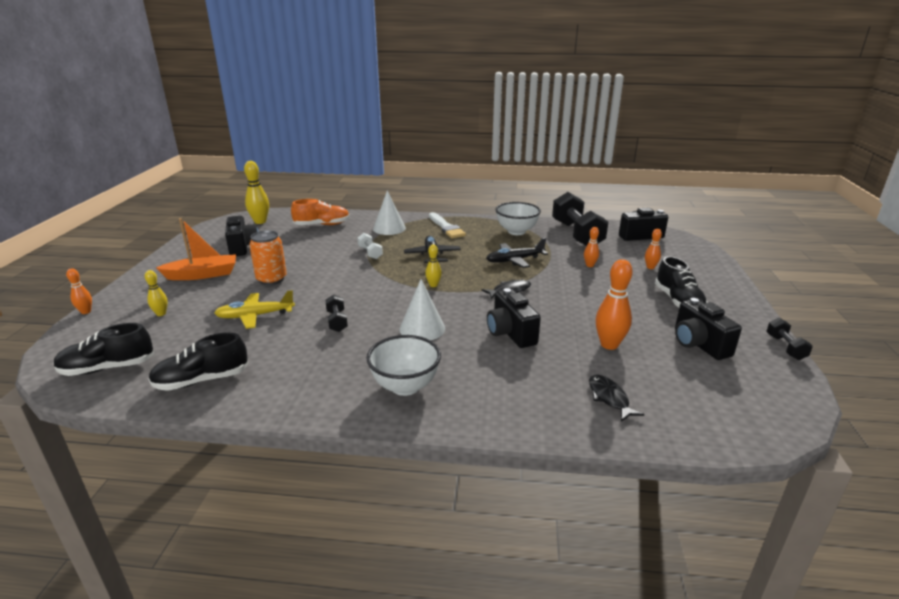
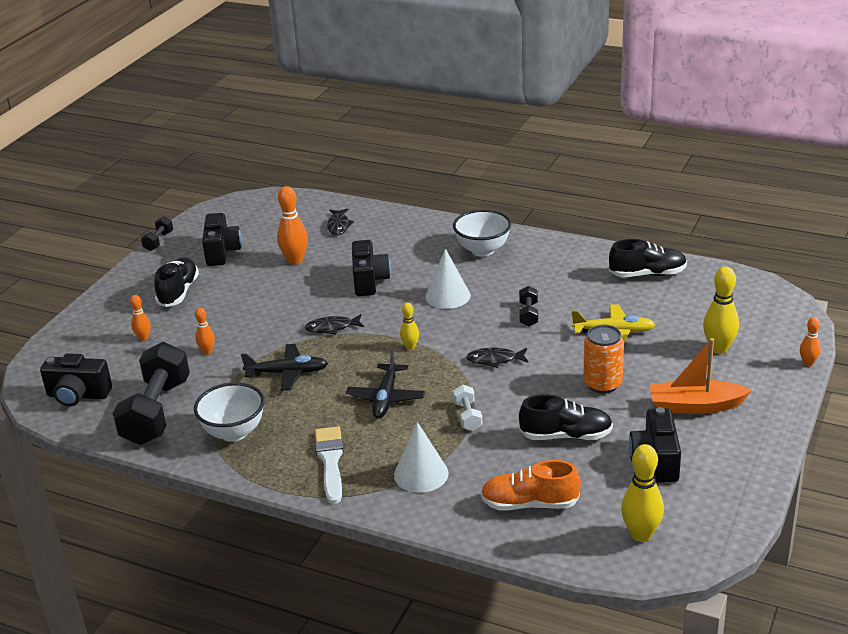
camera: 160 degrees left, 5 degrees up
black shoe [54,323,154,376] -> black shoe moved to [519,394,613,440]
yellow bowling pin [145,270,168,316] -> yellow bowling pin [703,267,739,354], size x1.77
none -> black fish [466,348,528,368]

